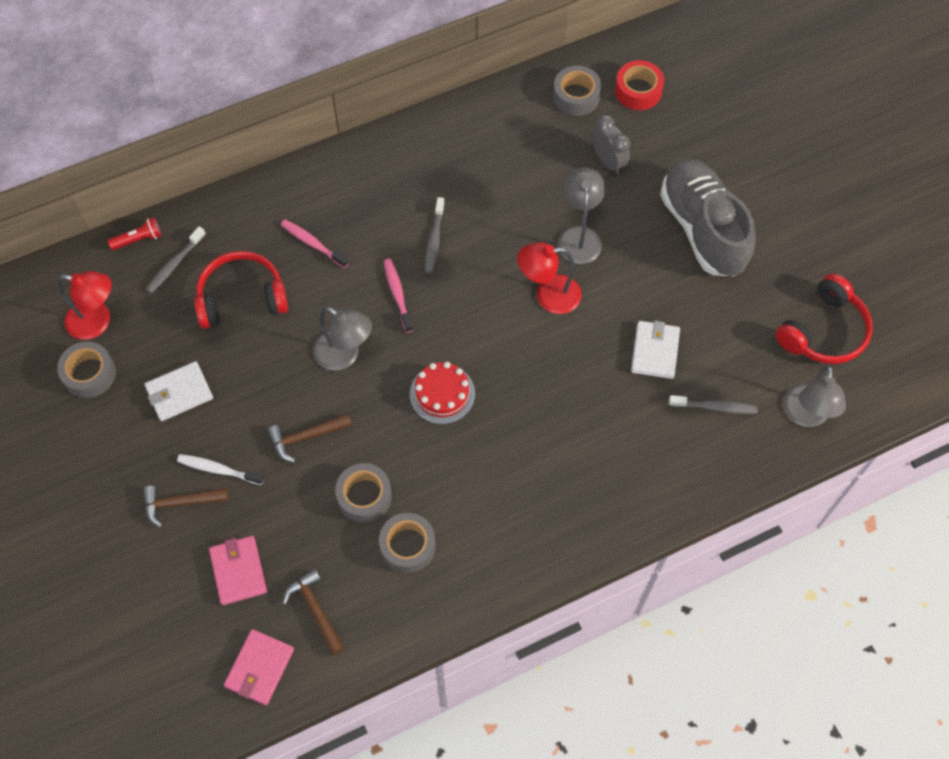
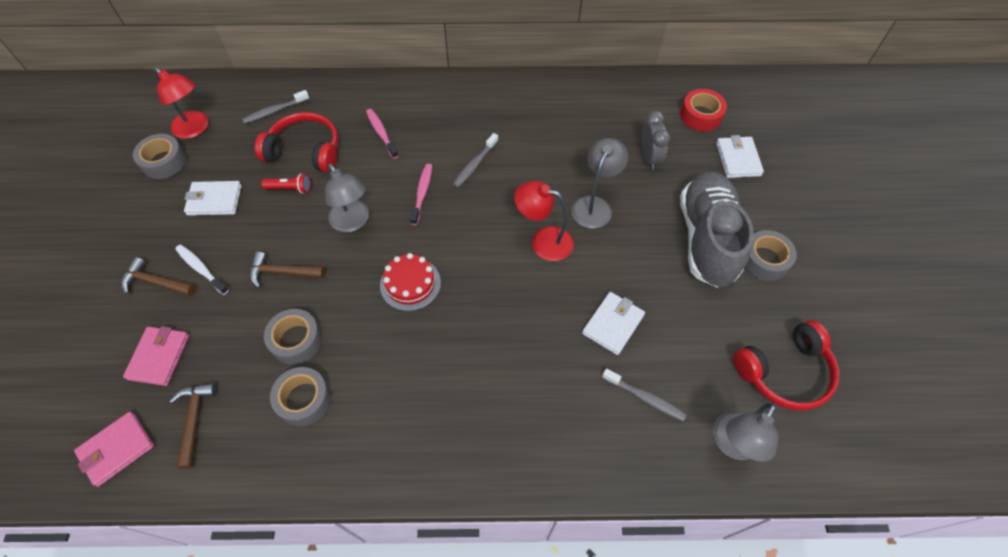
camera: 25 degrees right, 5 degrees down
red flashlight [108,217,162,250] -> red flashlight moved to [261,174,311,194]
grey tape [553,66,602,116] -> grey tape moved to [744,230,797,281]
none -> white wallet [716,135,764,178]

